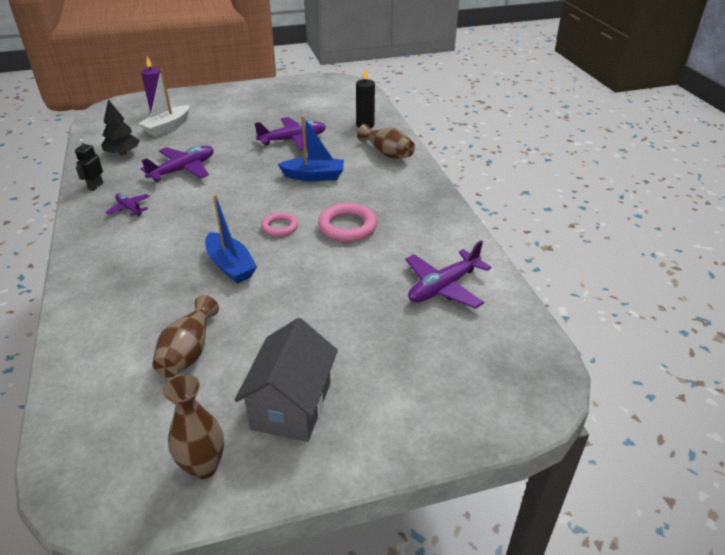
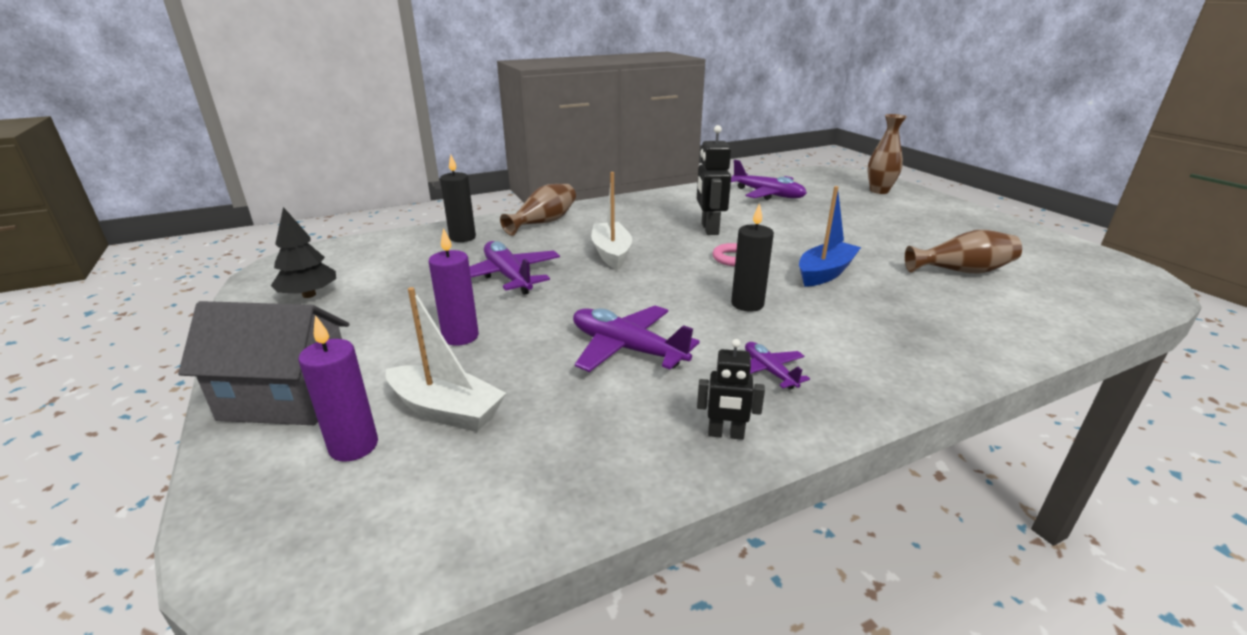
camera: 100 degrees left, 10 degrees down
black tree [101,99,140,155] -> black tree moved to [271,207,336,298]
purple plane [105,193,150,216] -> purple plane turned 120 degrees clockwise [745,342,810,389]
brown vase [163,374,224,479] -> brown vase moved to [868,114,907,194]
grey house [235,318,338,442] -> grey house moved to [178,301,349,425]
blue boat [278,116,344,181] -> white boat [591,172,632,270]
pink ring [318,203,377,242] -> black robot [697,125,731,235]
none -> purple candle [429,228,479,346]
none -> black candle [731,203,774,312]

